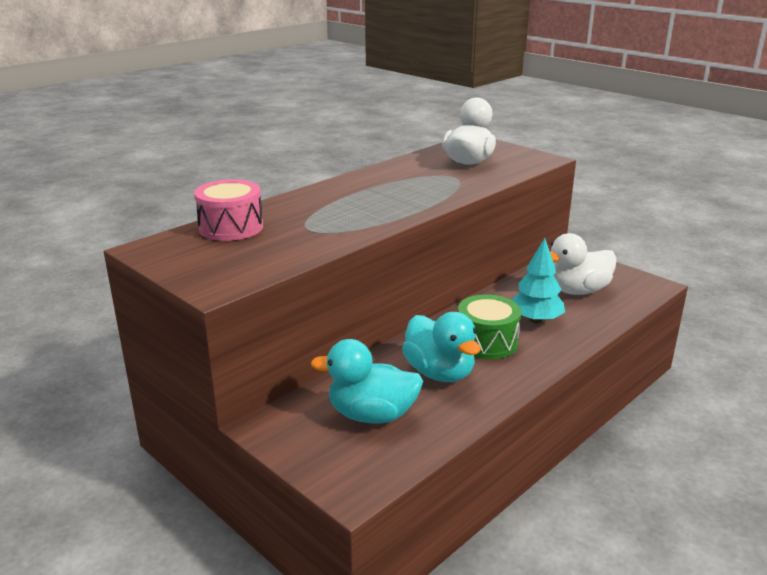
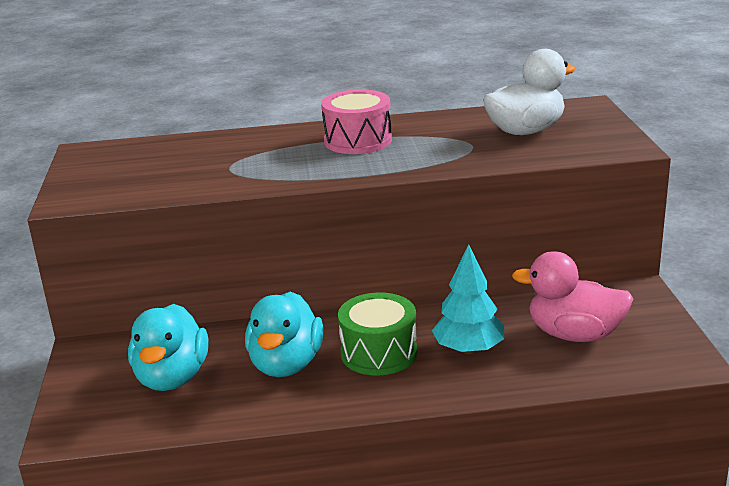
camera: 40 degrees right, 0 degrees up
pink drum [194,179,263,241] -> pink drum moved to [321,89,392,154]
turquoise duck [310,339,423,423] -> turquoise duck turned 135 degrees counterclockwise [128,304,209,391]
white duck [550,233,617,295] -> pink duck [512,251,633,342]

